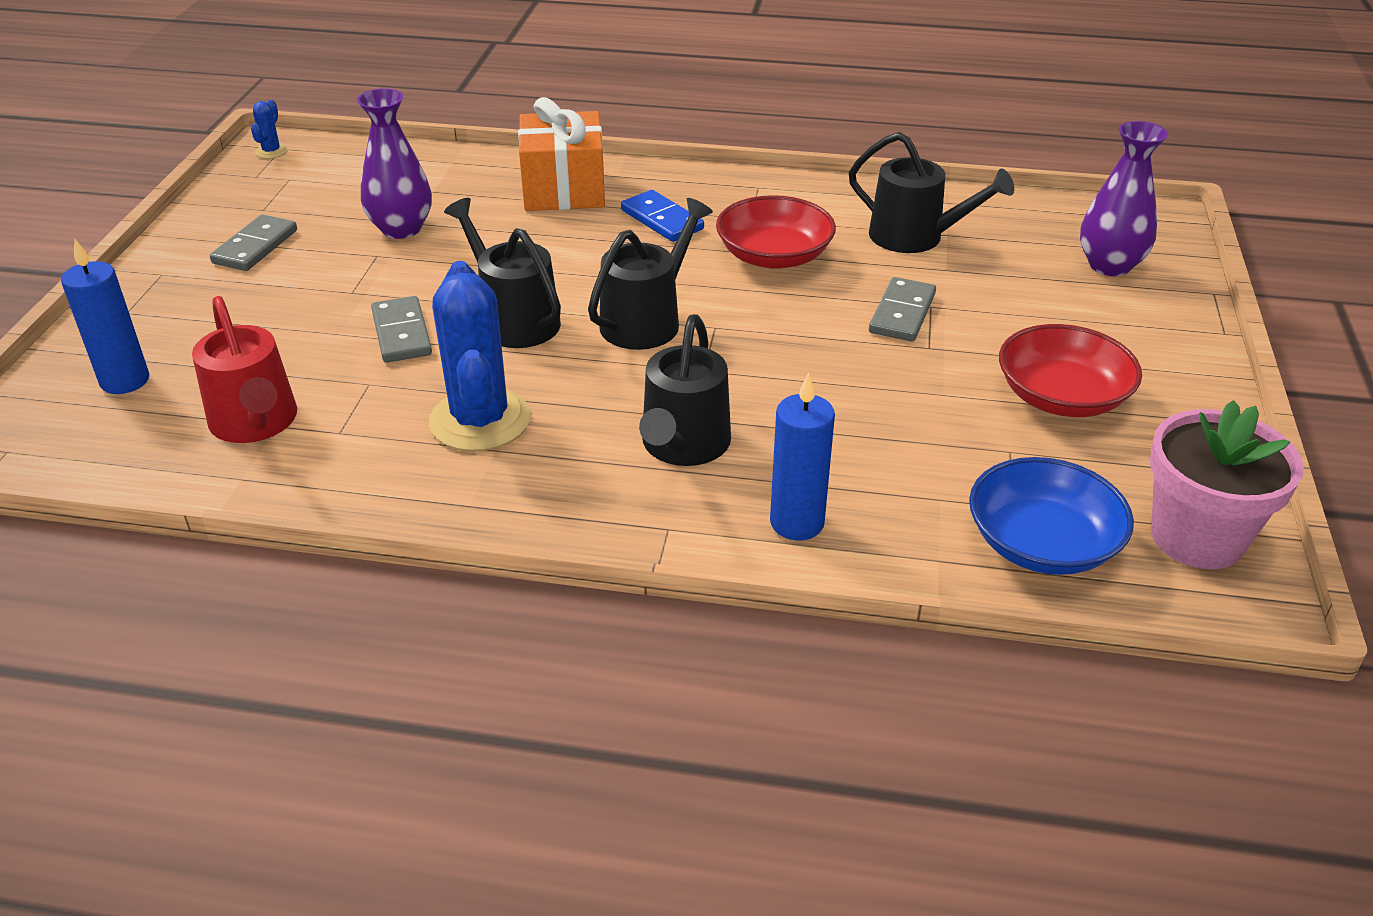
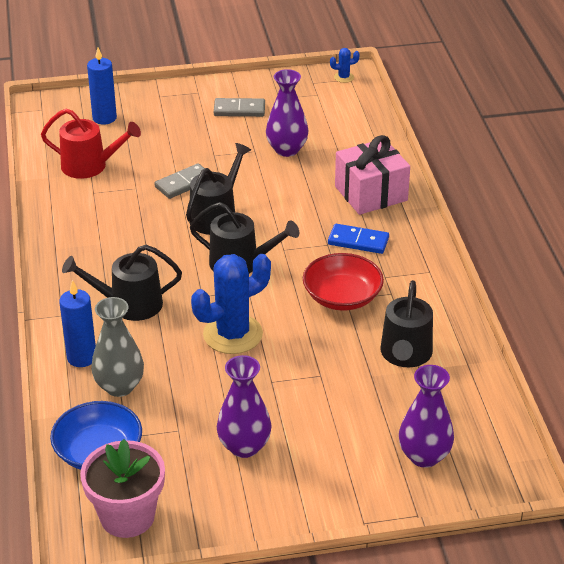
camera: 70 degrees right, 0 degrees up
red watering can [192,296,297,443] -> red watering can turned 120 degrees counterclockwise [41,109,141,179]
blue cactus [429,261,531,451] -> blue cactus moved to [191,254,271,354]
orange gift [518,97,605,211] -> pink gift [335,135,410,215]
blue domino [621,190,704,242] -> blue domino turned 75 degrees clockwise [328,224,389,254]
grey domino [869,277,936,342] -> none
red bowl [999,324,1142,417] -> purple vase [217,355,272,458]
none -> grey vase [91,297,144,397]

